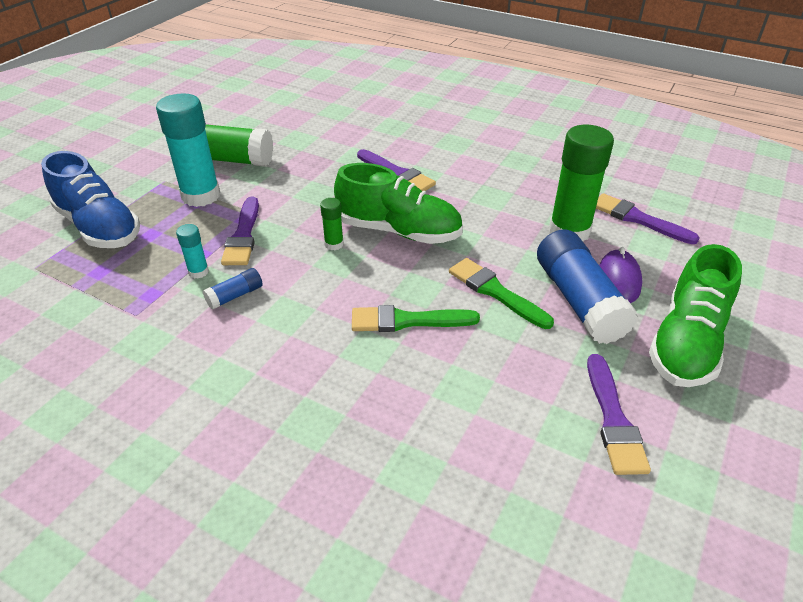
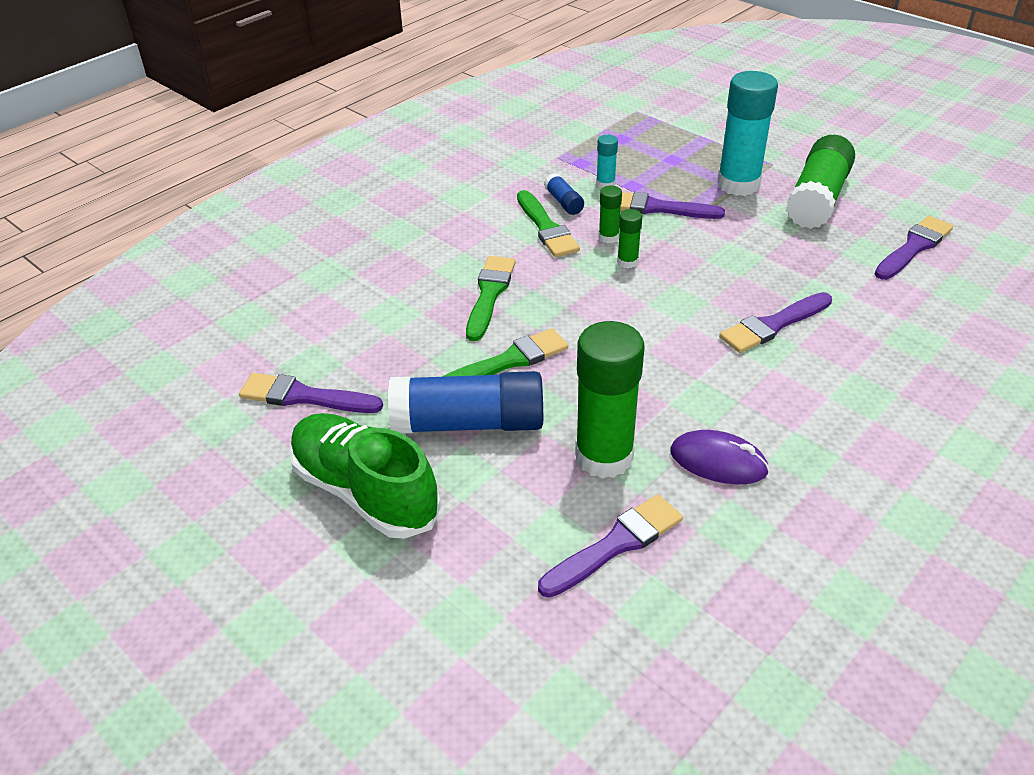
camera: 105 degrees right, 0 degrees up
blue shoe [41,151,140,248] -> none
green shoe [334,163,463,244] -> none
purple mouse [599,247,642,303] -> purple mouse moved to [670,430,769,484]
none -> green brush [517,190,580,257]
none -> green glue stick [599,186,622,243]
none -> purple brush [875,216,953,280]

